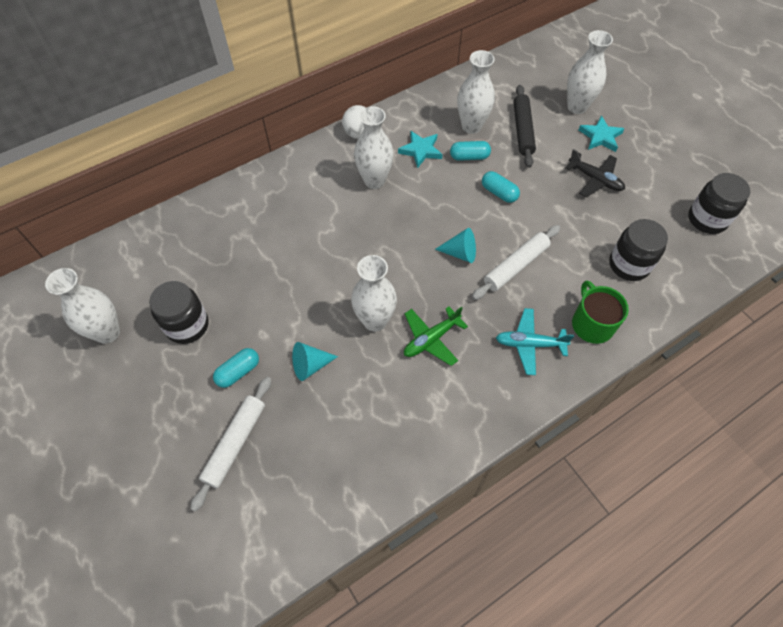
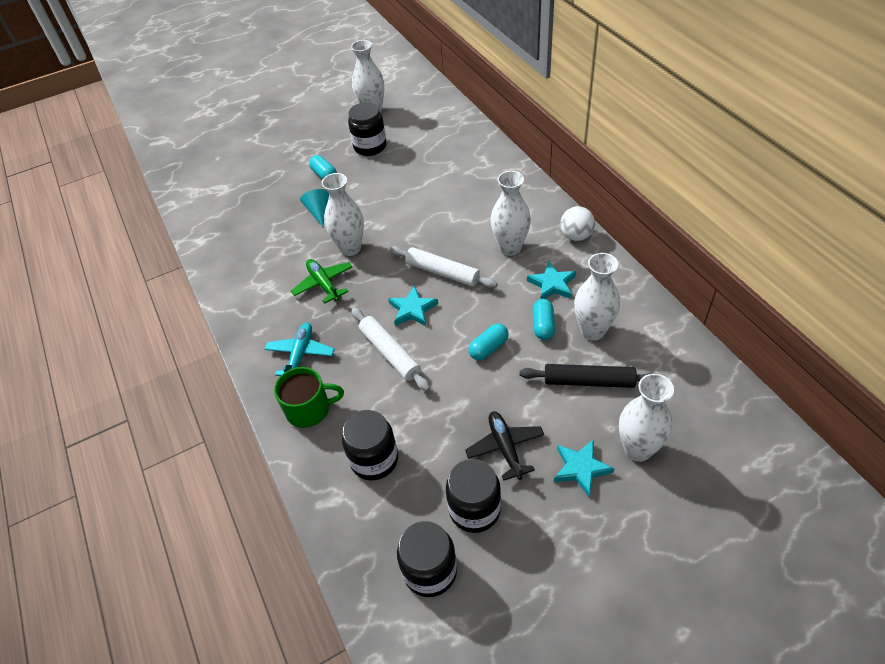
camera: 100 degrees right, 10 degrees down
white rolling pin [190,377,271,512] -> white rolling pin moved to [390,246,498,288]
turquoise cone [435,228,476,263] -> turquoise star [388,286,438,326]
black plane [565,149,625,197] -> black plane turned 120 degrees clockwise [465,411,544,481]
none -> black jar [446,459,501,533]

